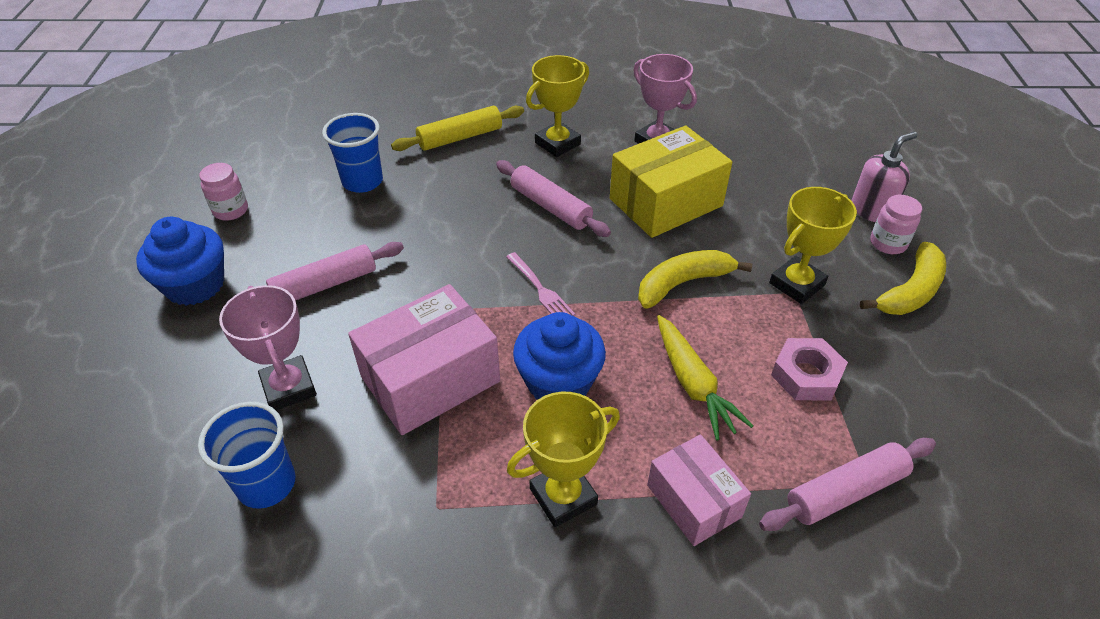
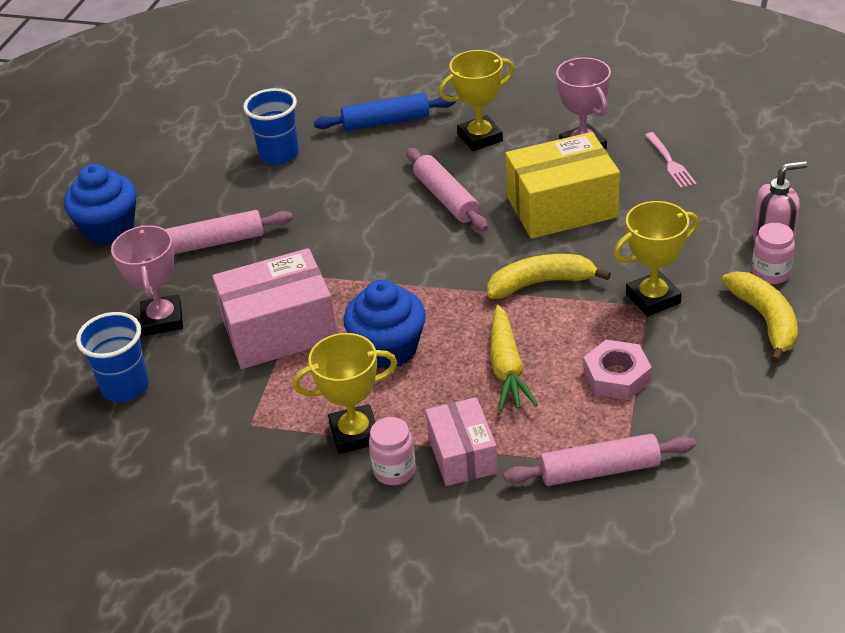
camera: 20 degrees right, 5 degrees down
pink jar [199,163,248,221] -> pink jar moved to [369,417,416,485]
yellow rolling pin [391,106,524,151] -> blue rolling pin [314,93,456,131]
pink fork [506,252,575,316] -> pink fork moved to [645,132,697,188]
yellow banana [860,242,946,315] -> yellow banana turned 75 degrees counterclockwise [722,271,798,363]

